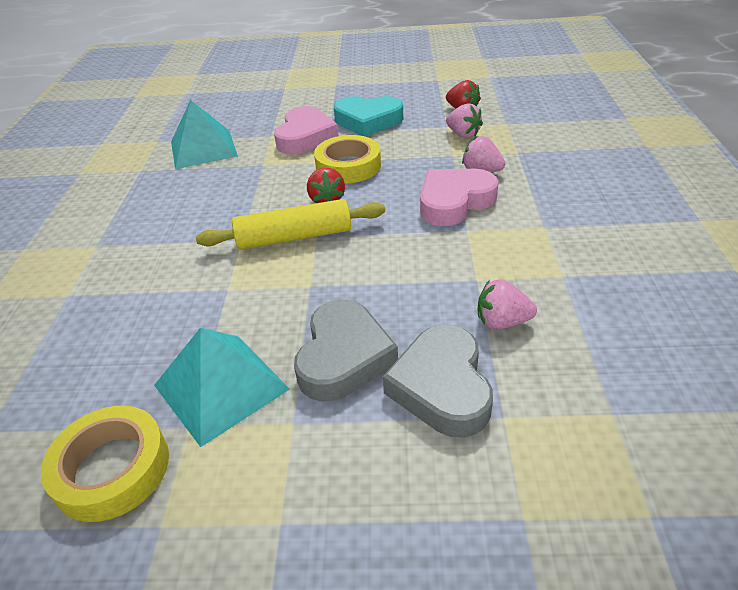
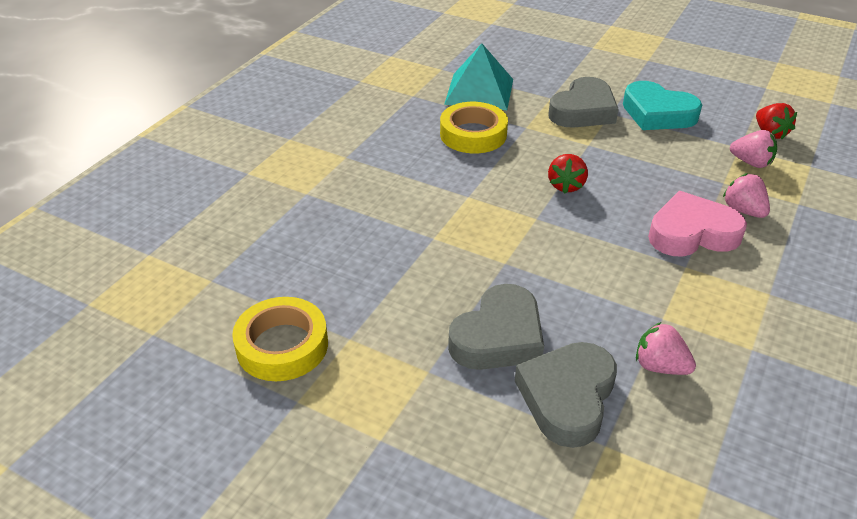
camera: 25 degrees right, 0 degrees up
turquoise pyramid [154,328,290,447] -> none
yellow rolling pin [196,199,385,249] -> none
pink heart [274,106,339,155] -> grey heart [548,77,619,128]
yellow tape [314,135,381,183] -> yellow tape moved to [440,102,508,153]
pink strawberry [446,103,483,138] -> pink strawberry turned 45 degrees counterclockwise [730,130,777,168]

